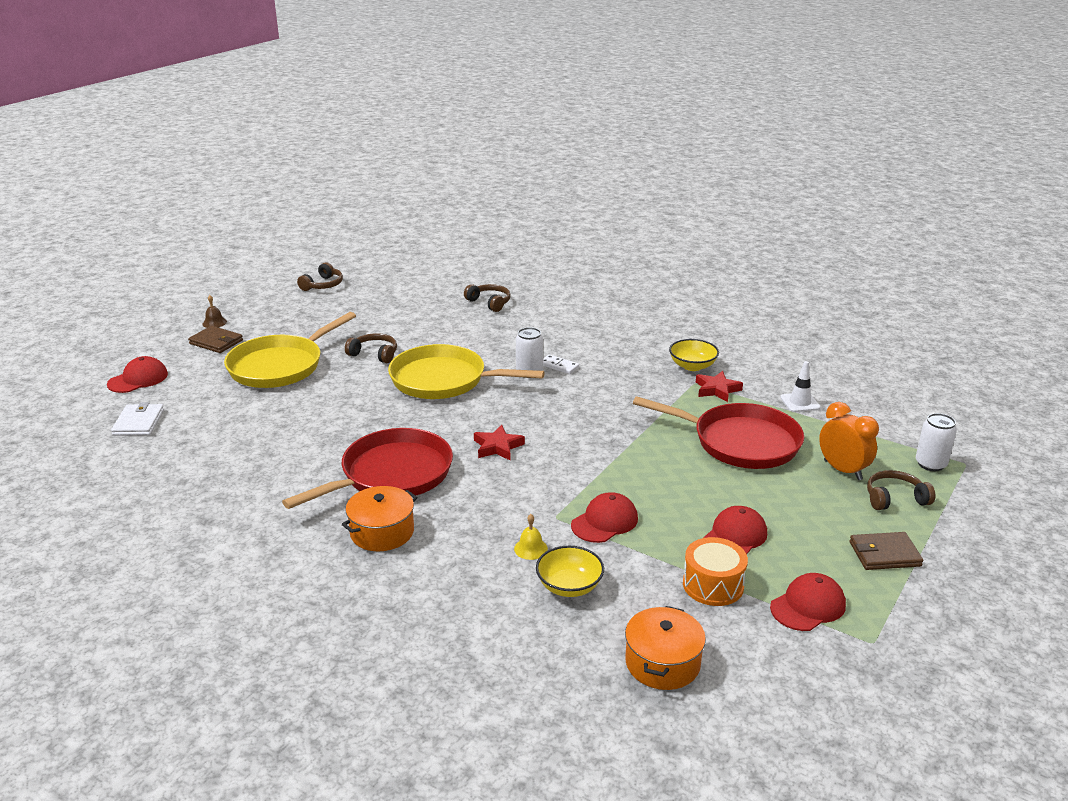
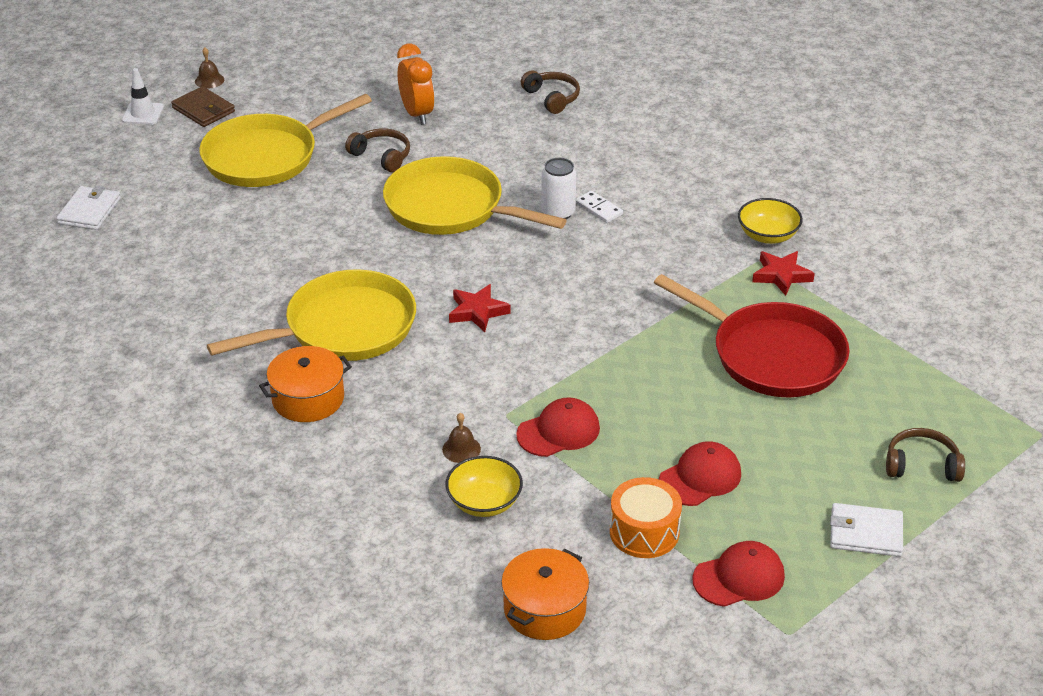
camera: 15 degrees right, 10 degrees up
red cap [107,356,168,393] -> none
red pan [282,428,453,509] -> yellow pan [207,269,416,361]
brown headphones [297,262,343,291] -> none
yellow bell [514,514,548,560] -> brown bell [442,413,481,463]
white traffic cone [780,361,821,412] -> white traffic cone moved to [122,68,164,125]
orange clock [819,402,879,480] -> orange clock moved to [397,44,435,125]
brown wallet [849,532,923,570] -> white wallet [830,503,903,557]
white can [916,413,957,471] -> none

